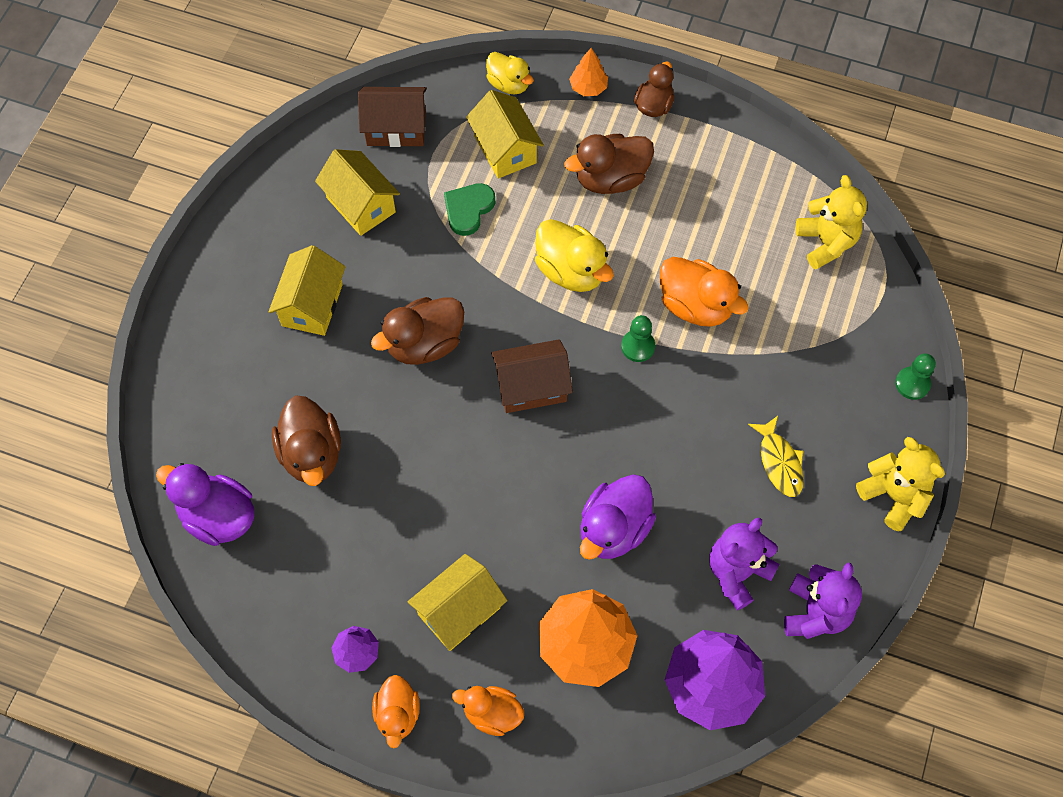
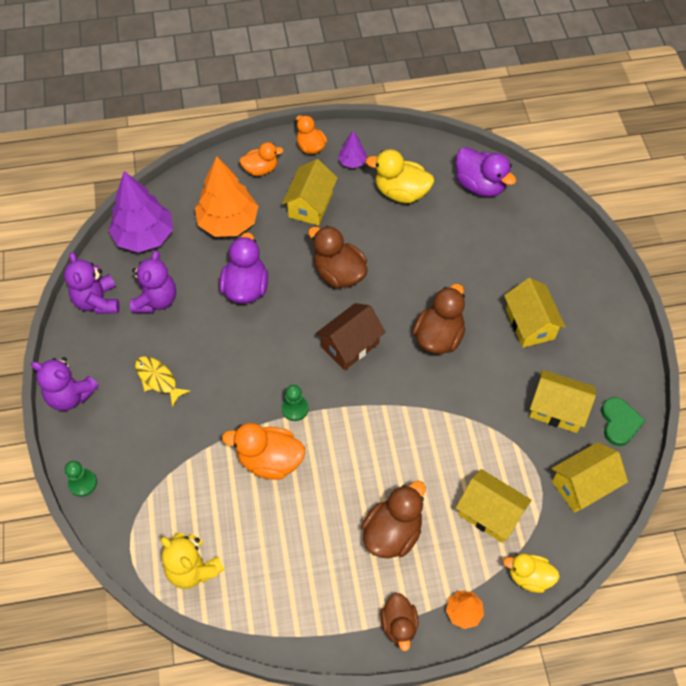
camera: 150 degrees right, 5 degrees down
purple duck [156,463,254,546] -> purple duck turned 45 degrees clockwise [456,147,516,197]
brown duck [272,395,341,486] -> brown duck moved to [308,226,368,288]
brown house [358,87,427,147] -> yellow house [552,442,628,513]
green heart [444,183,495,236] -> green heart moved to [601,397,646,446]
yellow duck [535,219,614,292] -> yellow duck moved to [366,149,434,203]
yellow teddy bear [856,437,945,532] -> purple teddy bear [31,357,99,411]

